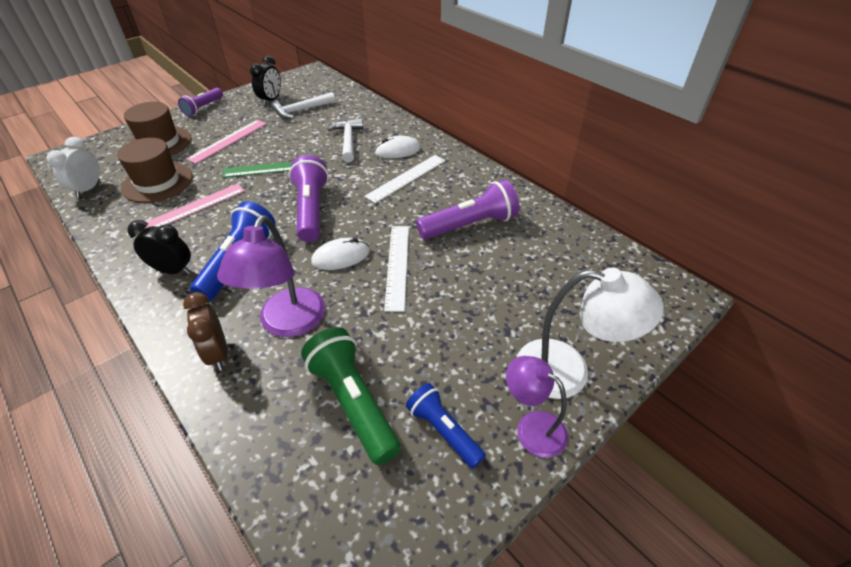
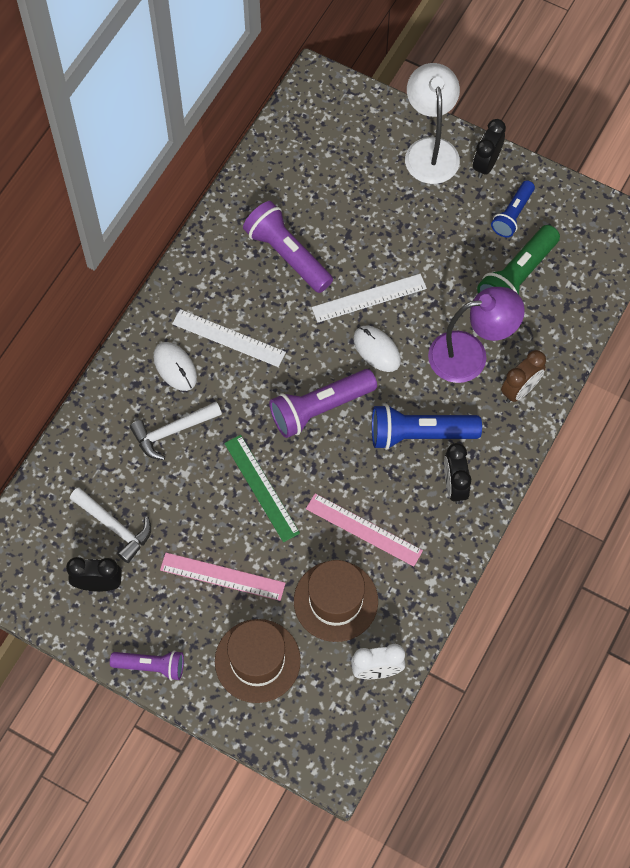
camera: 110 degrees left, 20 degrees up
purple lamp [506,356,568,458] -> black clock [473,119,506,178]

